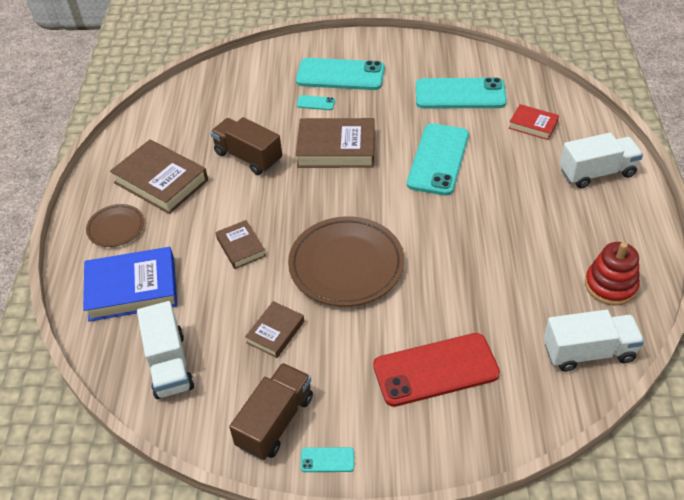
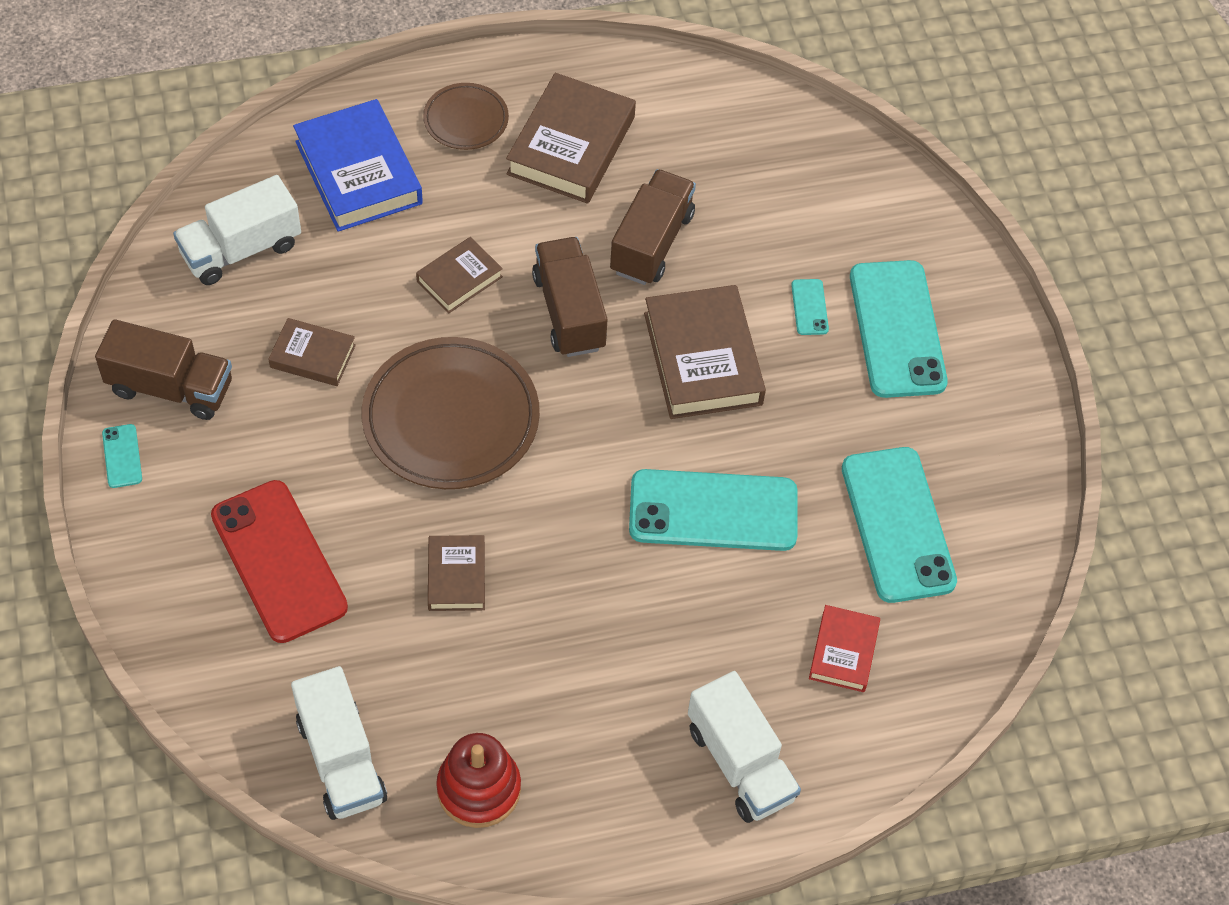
camera: 70 degrees right, 10 degrees up
none -> brown book [428,535,485,611]
none -> brown truck [532,237,608,357]

